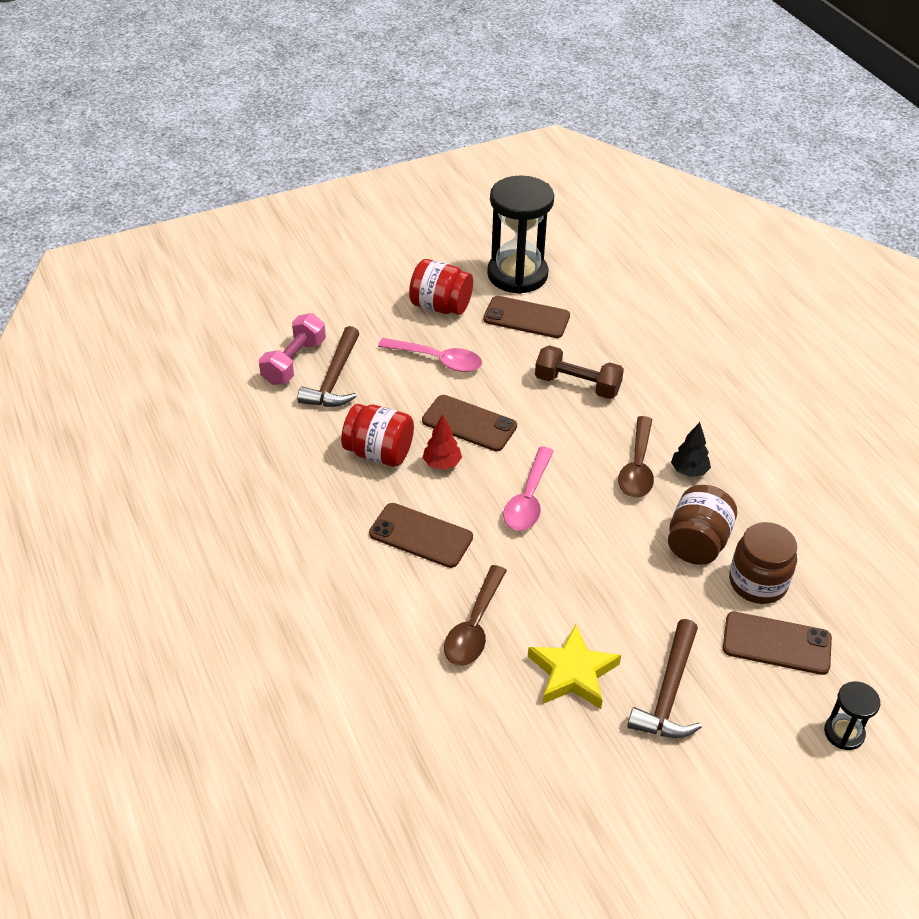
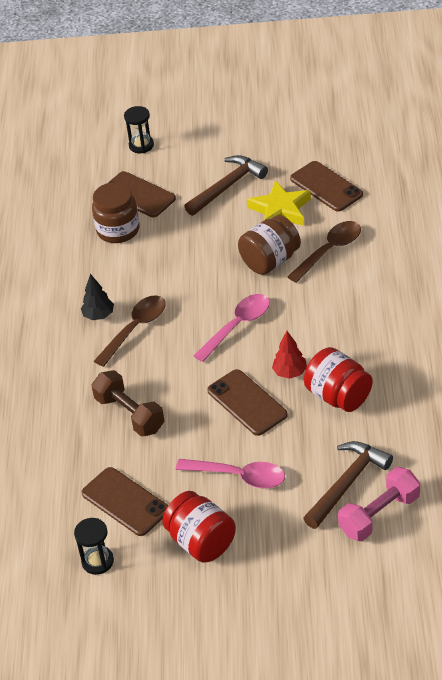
camera: 150 degrees left, 0 degrees up
brown phone [369,503,473,568] -> brown phone moved to [290,161,363,212]
pink spoon [378,338,482,372] -> pink spoon turned 150 degrees clockwise [176,459,285,489]
black hourglass [487,176,554,294] -> black hourglass [74,518,114,575], size x0.46
brown jar [668,485,737,565] -> brown jar moved to [238,215,301,275]

